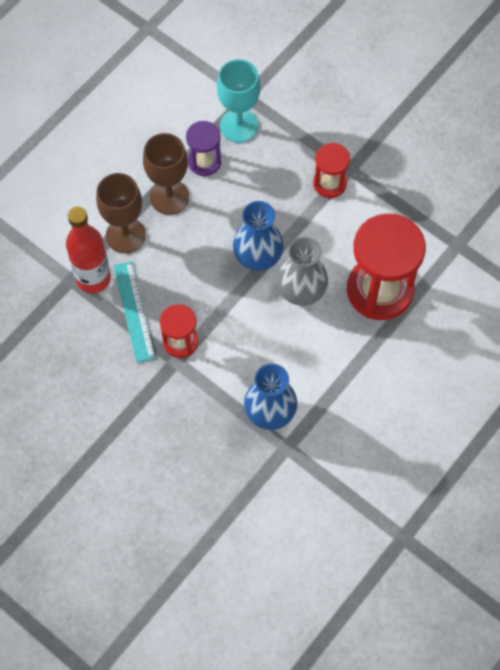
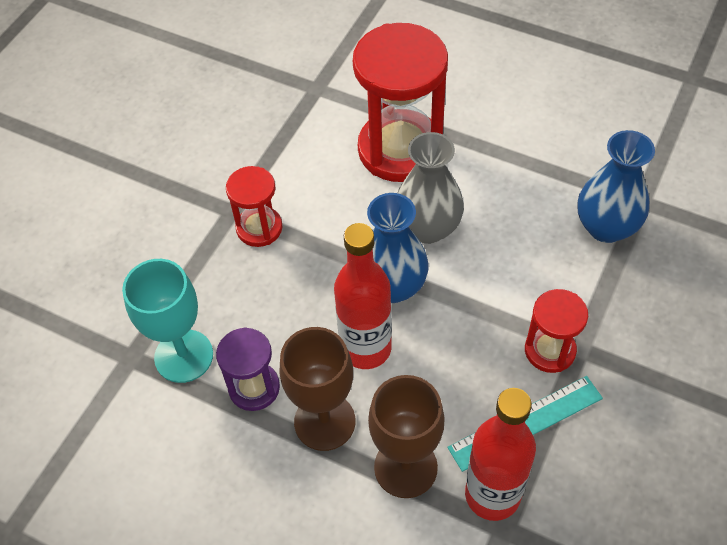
camera: 100 degrees left, 10 degrees down
none -> red bottle [334,223,392,369]

